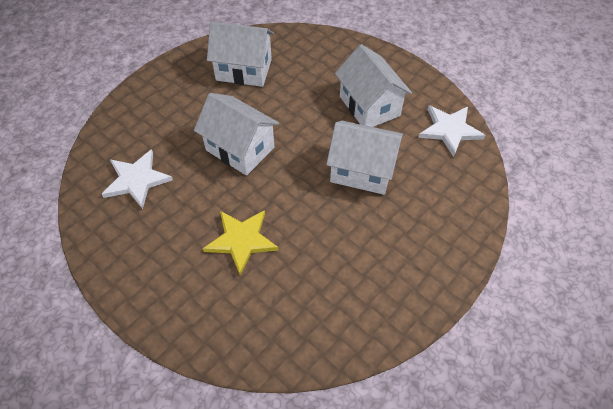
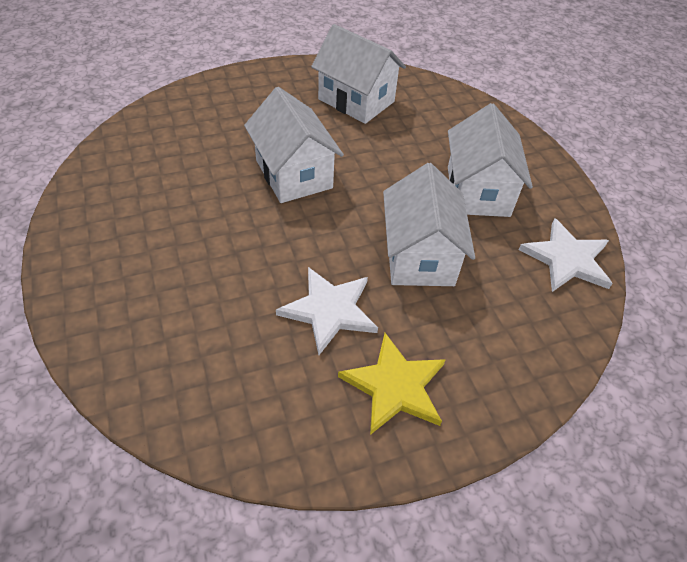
camera: 25 degrees right, 5 degrees down
white star [102,149,173,209] -> white star moved to [276,267,378,355]
yellow star [203,210,279,275] -> yellow star moved to [338,333,446,435]
white house [326,121,403,195] -> white house turned 45 degrees clockwise [383,163,475,286]

